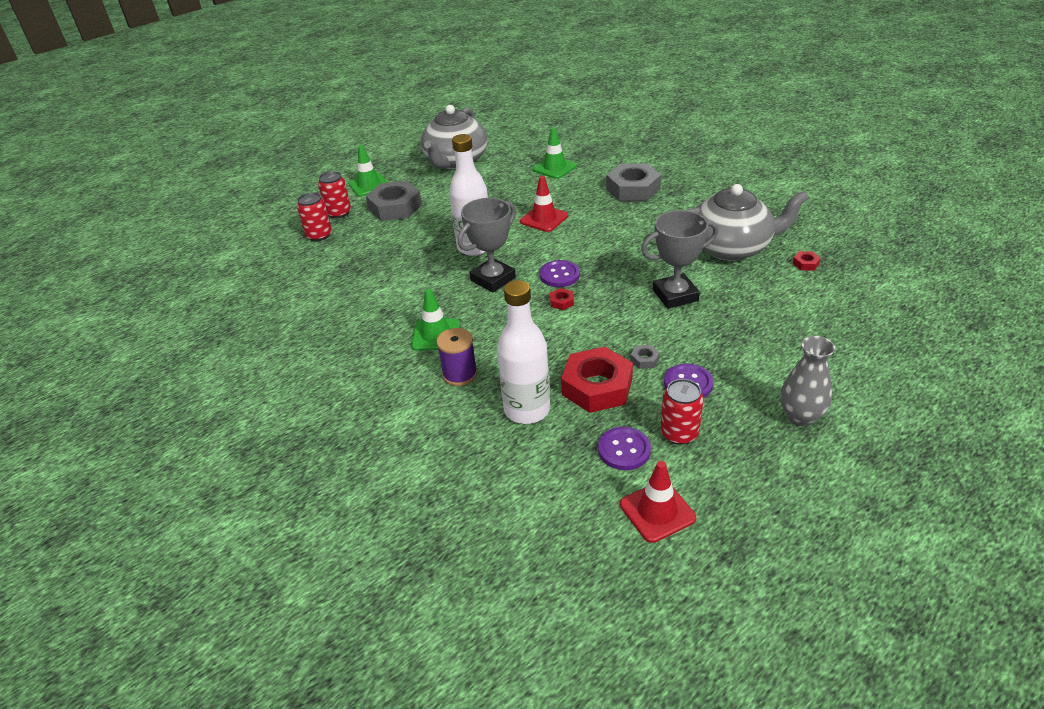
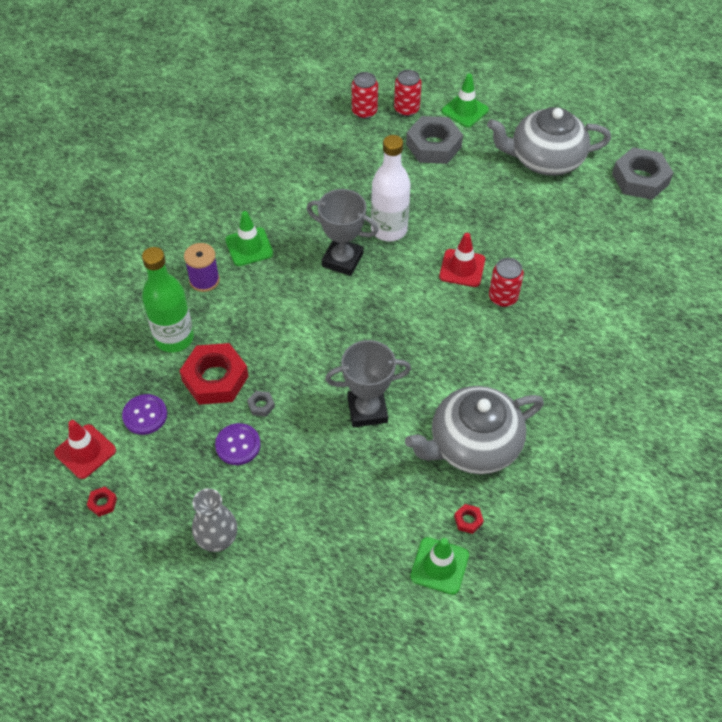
camera: 65 degrees right, 15 degrees up
white bottle [497,280,550,424] -> green bottle [142,247,194,353]
green traffic cone [533,127,577,179] -> green traffic cone moved to [410,537,469,595]
purple button [540,260,580,287] -> none
red nut [550,288,574,310] -> red nut moved to [87,487,117,517]
grey nut [606,164,661,201] -> grey nut moved to [612,147,674,200]
grey trophy [641,210,718,309] -> grey trophy turned 60 degrees counterclockwise [325,340,411,427]
red can [661,379,704,445] -> red can moved to [489,258,524,307]
grey teapot [686,184,809,261] -> grey teapot turned 90 degrees clockwise [405,386,544,474]

